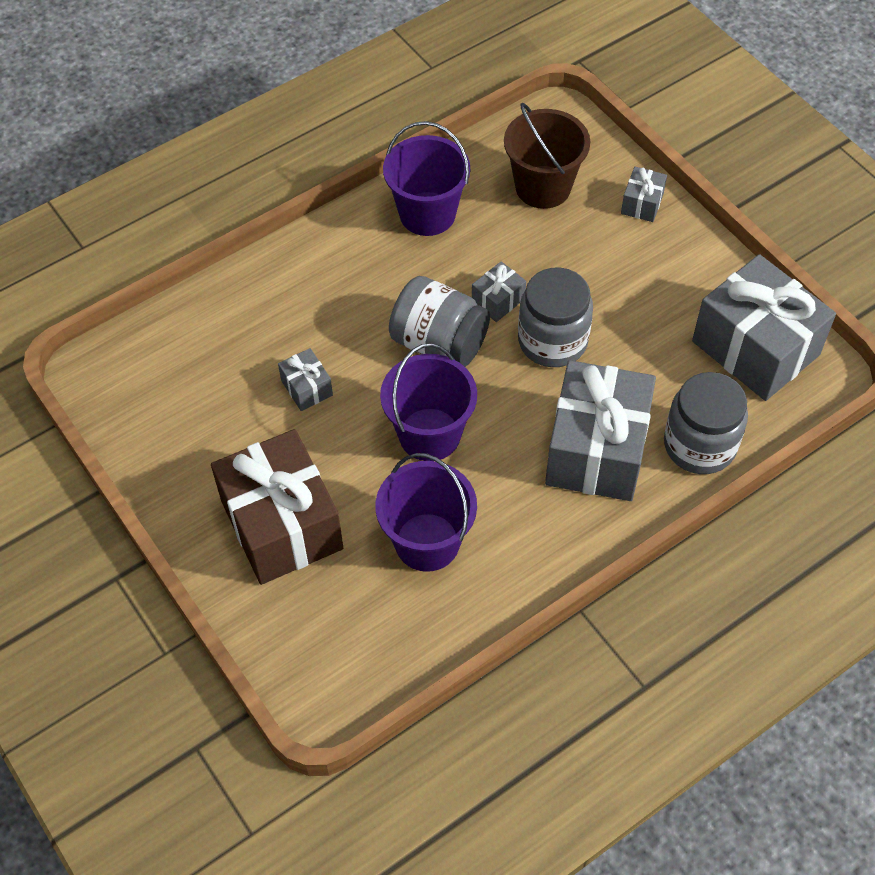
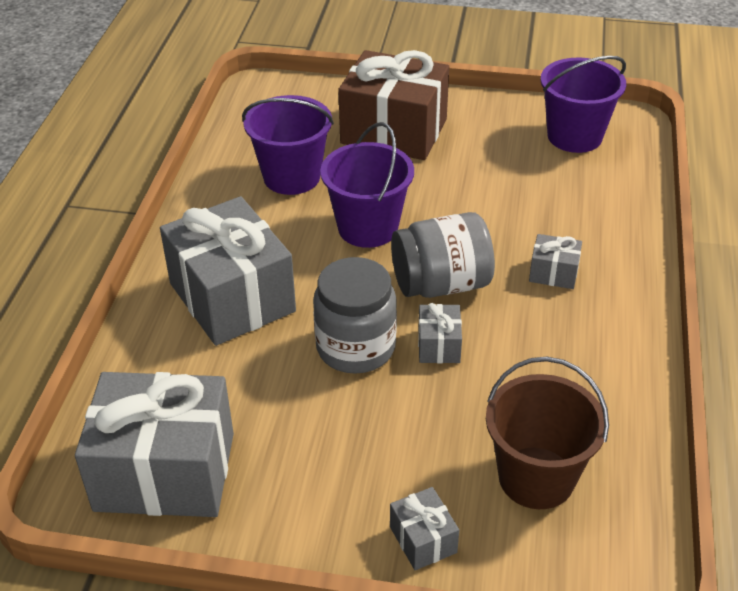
camera: 135 degrees right, 15 degrees down
grey gift [278,348,333,411] -> grey gift moved to [529,234,582,289]
purple bucket [383,121,470,236] -> purple bucket moved to [541,56,626,153]
grey jar [664,372,748,474] -> none

